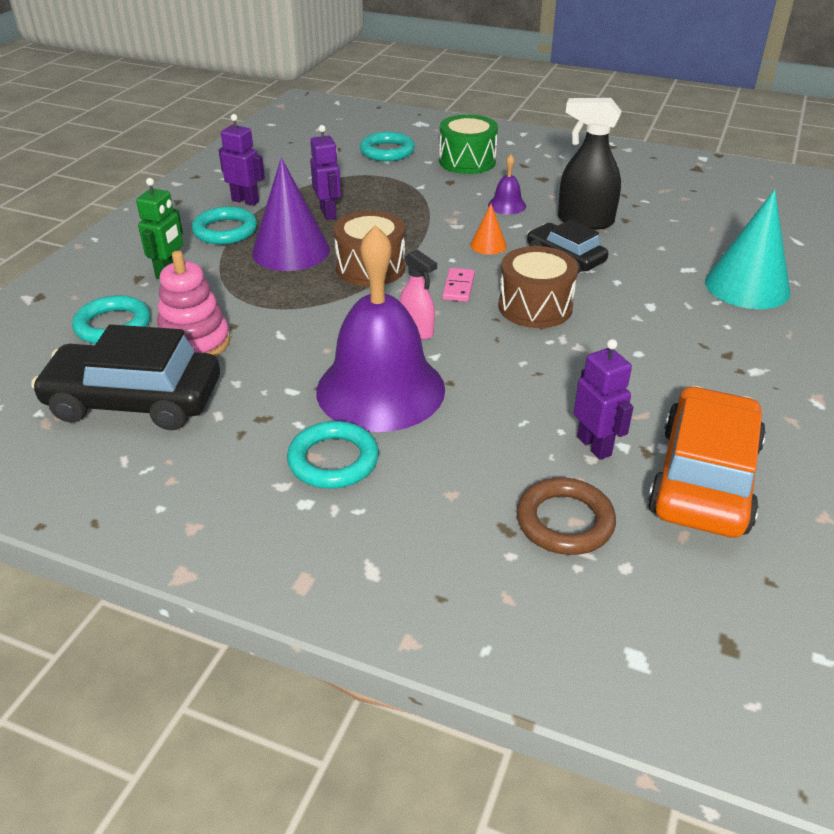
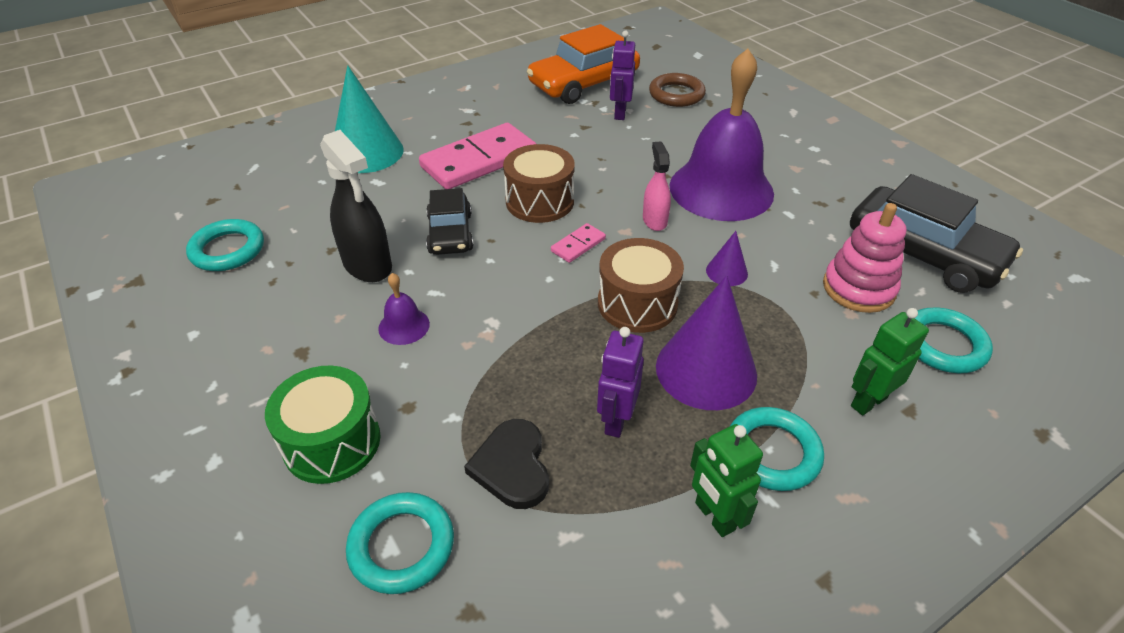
camera: 145 degrees left, 5 degrees up
purple robot [219,114,265,206] -> green robot [690,424,763,537]
turquoise ring [287,421,379,489] -> turquoise ring moved to [186,219,264,271]
orange cone [470,204,507,255] -> none
none -> pink domino [419,123,536,189]
none -> black heart [464,419,549,509]
none -> purple cone [706,231,748,286]

